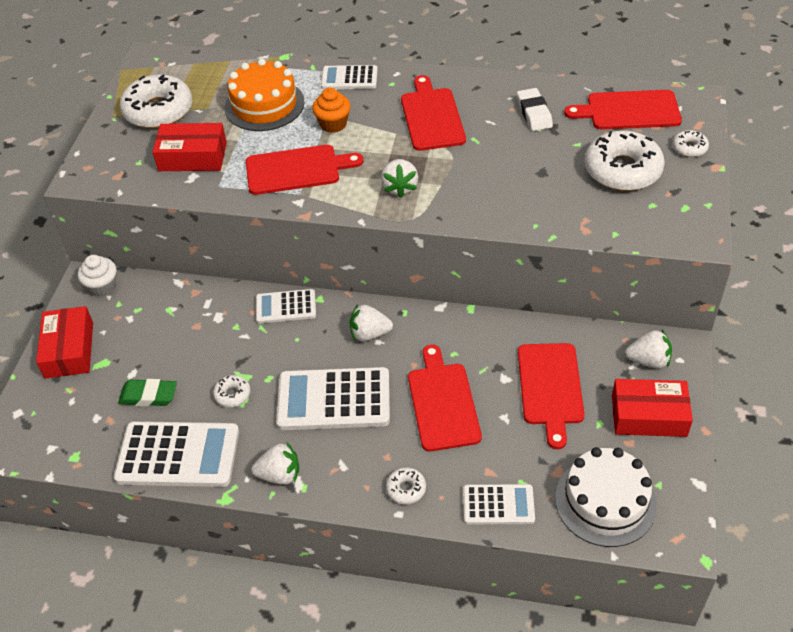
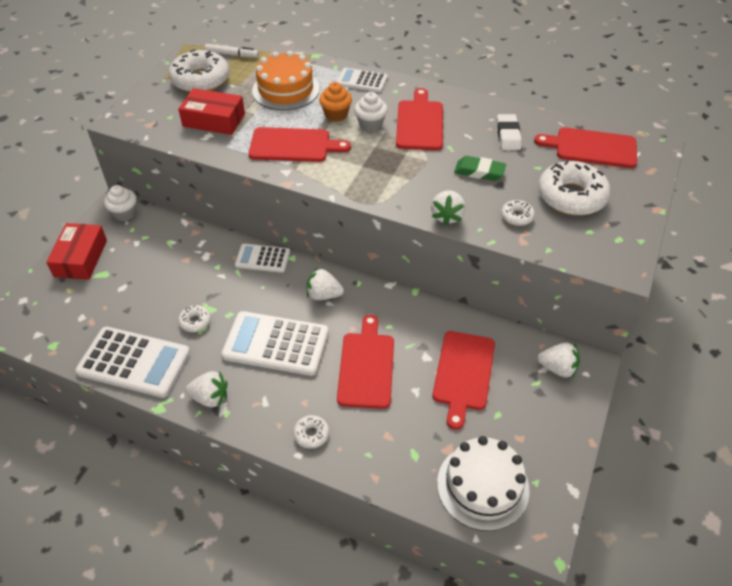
camera: 10 degrees right, 0 degrees up
green eraser [118,379,177,406] -> green eraser moved to [454,156,506,181]
white strawberry [381,159,418,198] -> white strawberry moved to [431,190,465,226]
white calculator [463,484,535,524] -> none
red box [612,379,693,437] -> none
white donut [673,130,709,157] -> white donut moved to [501,200,535,226]
none -> white marker [205,44,259,58]
none -> white cupcake [354,92,388,132]

